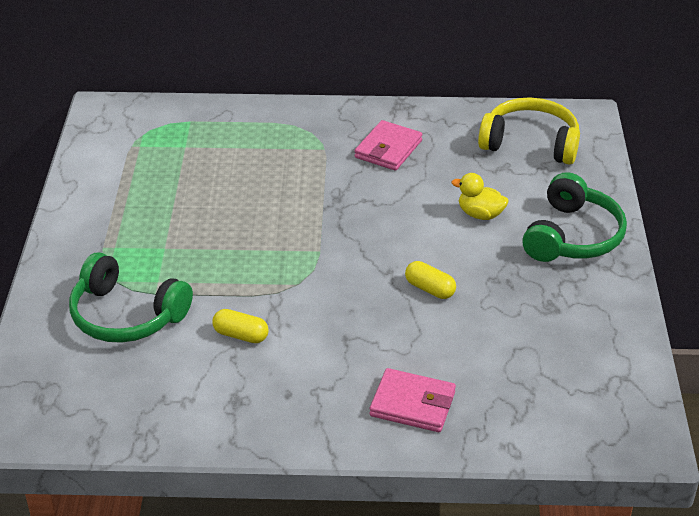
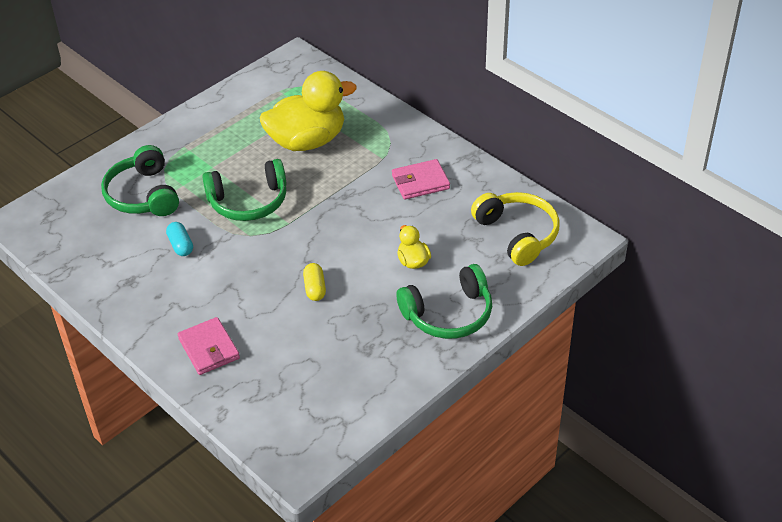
camera: 45 degrees right, 5 degrees up
yellow capsule [212,309,268,343] -> turquoise capsule [166,222,193,256]
none -> green headphones [202,159,286,221]
none -> yellow duck [260,71,357,151]

